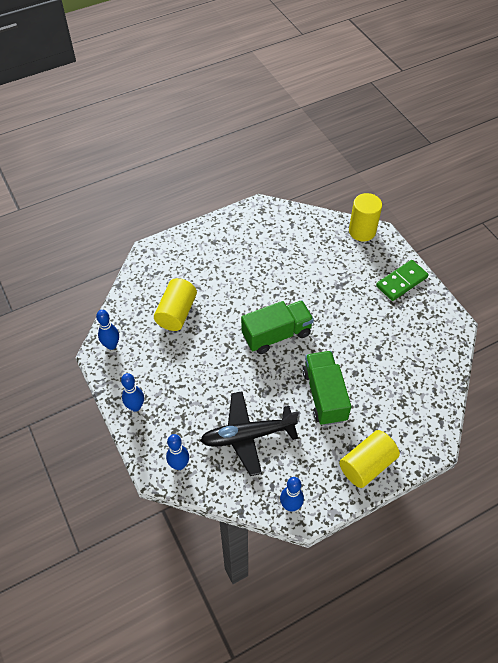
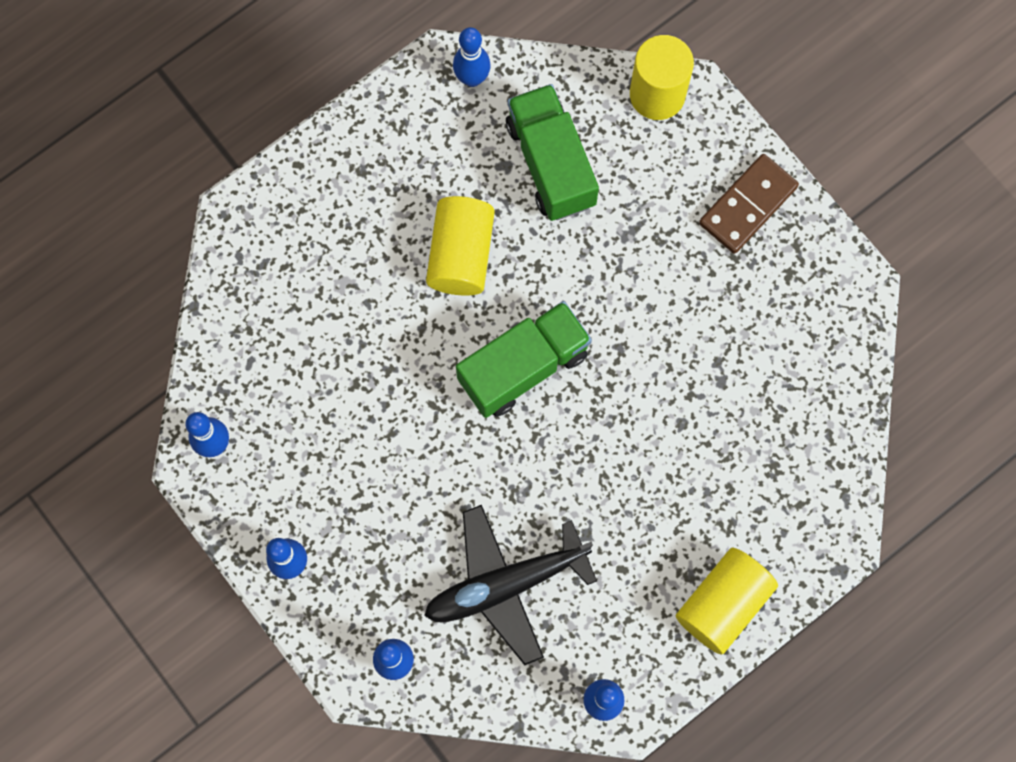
camera: 10 degrees left, 20 degrees up
yellow cylinder [154,278,197,331] -> yellow cylinder moved to [426,196,495,296]
green truck [303,351,351,426] -> green truck moved to [506,84,599,221]
green domino [376,260,428,301] -> brown domino [699,154,799,254]
none -> blue bowling pin [453,27,491,87]

